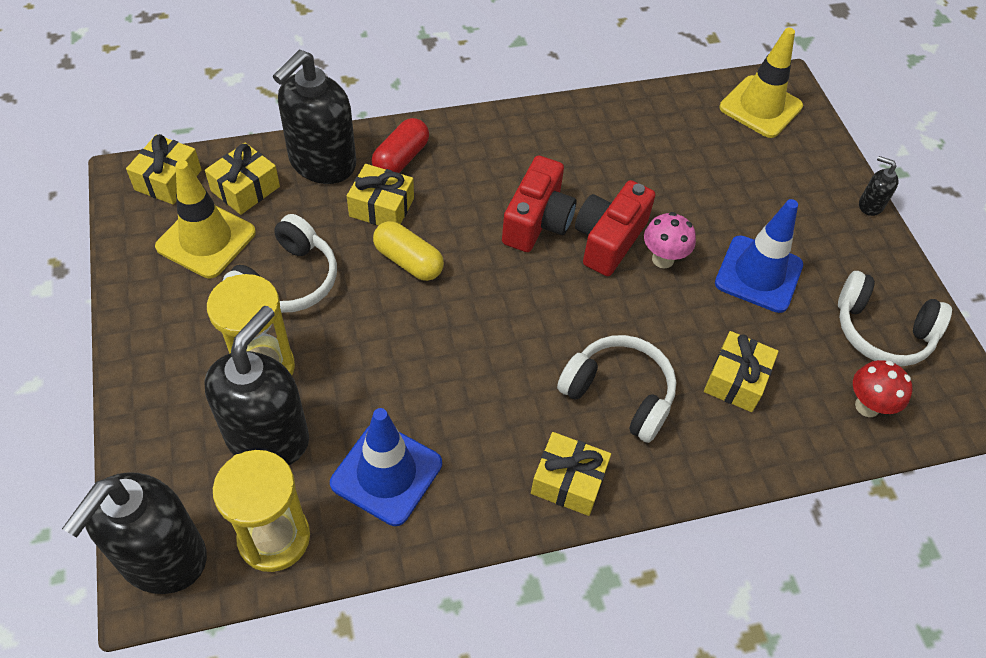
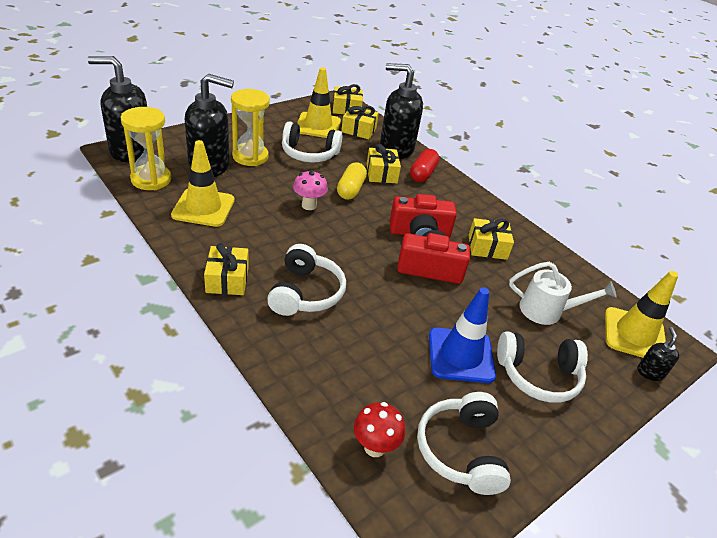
camera: 65 degrees right, 15 degrees down
blue traffic cone [330,408,442,526] -> yellow traffic cone [171,140,235,227]
red capsule [372,118,429,173] -> red capsule turned 75 degrees counterclockwise [410,149,439,182]
pink mushroom [644,212,696,269] -> pink mushroom moved to [293,170,328,210]
yellow gift [704,331,778,412] -> yellow gift moved to [469,218,514,260]
black soap dispenser [859,156,899,216] -> black soap dispenser moved to [638,327,679,381]
none -> white headphones [497,331,588,403]
none -> white watering can [509,262,617,325]

